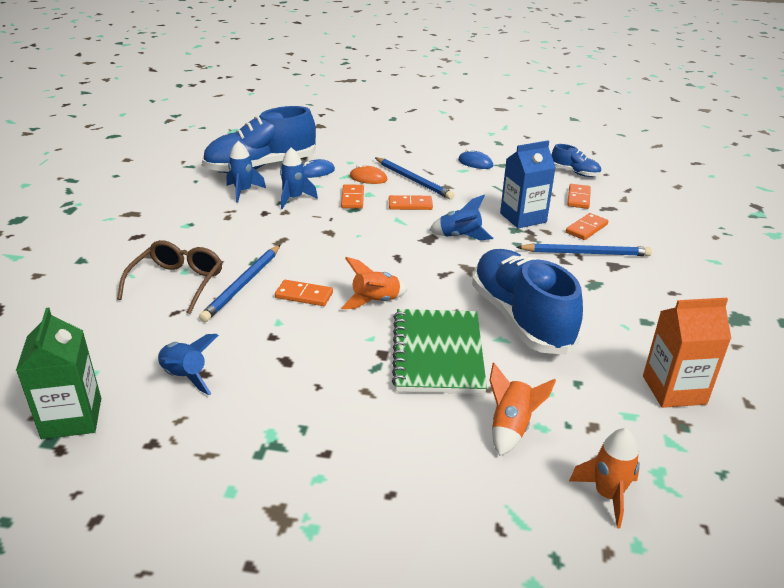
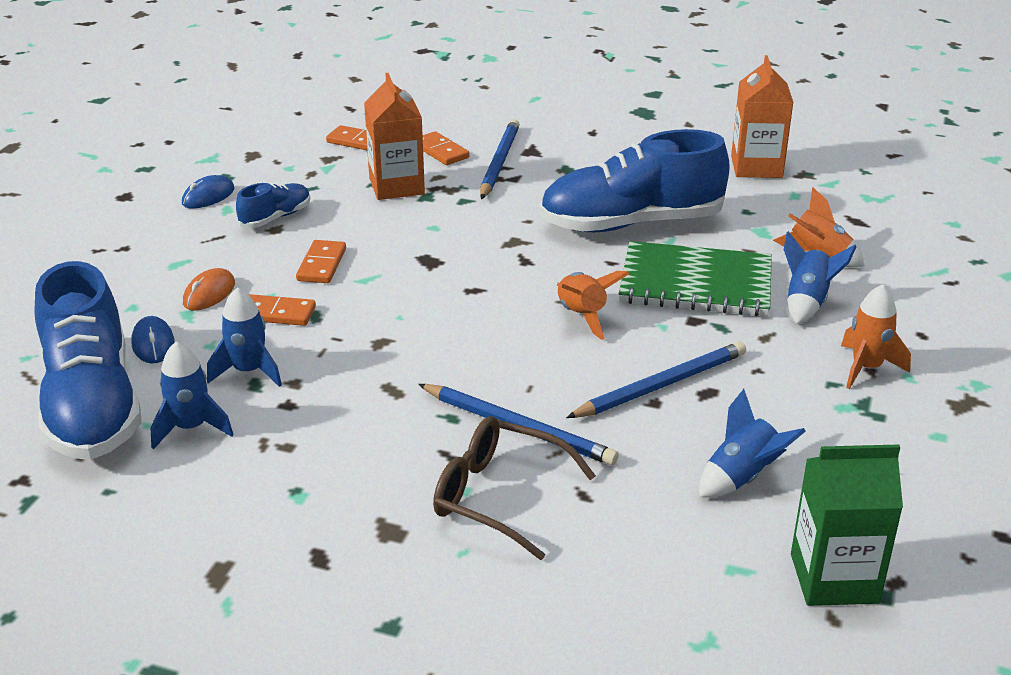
camera: 80 degrees left, 0 degrees up
orange domino [275,280,333,306] -> none
blue pencil [375,157,454,200] -> blue pencil moved to [566,342,746,418]
blue rocket [429,195,493,240] -> blue rocket moved to [784,231,857,324]
blue carton [500,141,556,228] -> orange carton [364,73,425,200]
blue shoe [552,144,601,177] -> blue shoe moved to [236,182,310,228]
orange rocket [569,428,640,528] -> orange rocket moved to [841,284,911,389]

